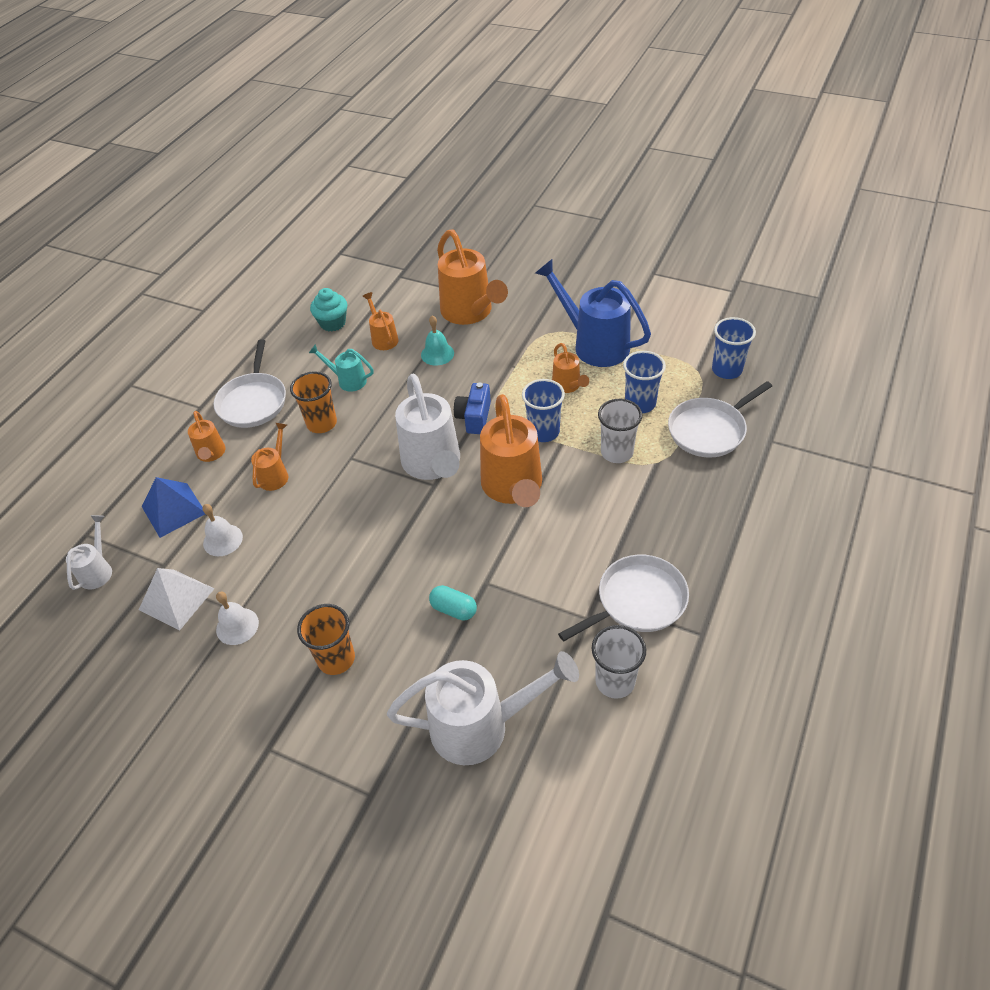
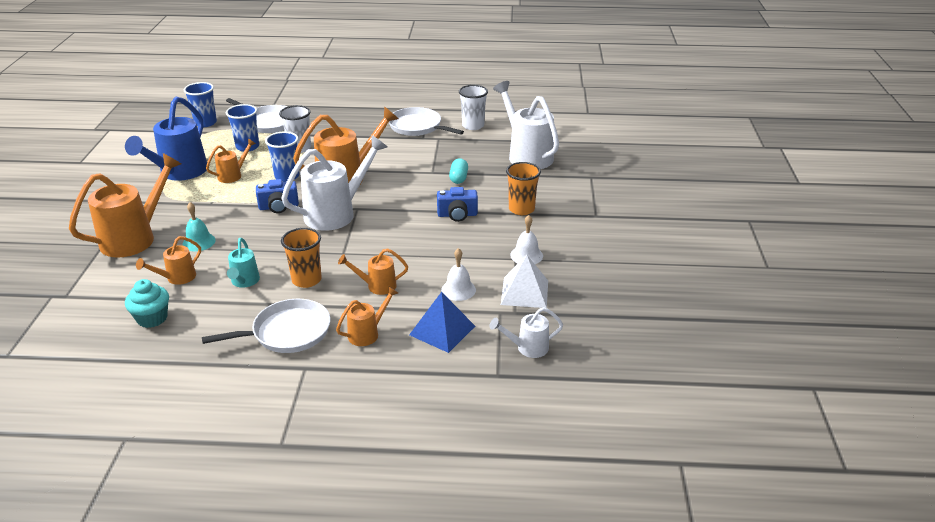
camera: 115 degrees left, 15 degrees down
none -> blue camera [437,187,478,222]

